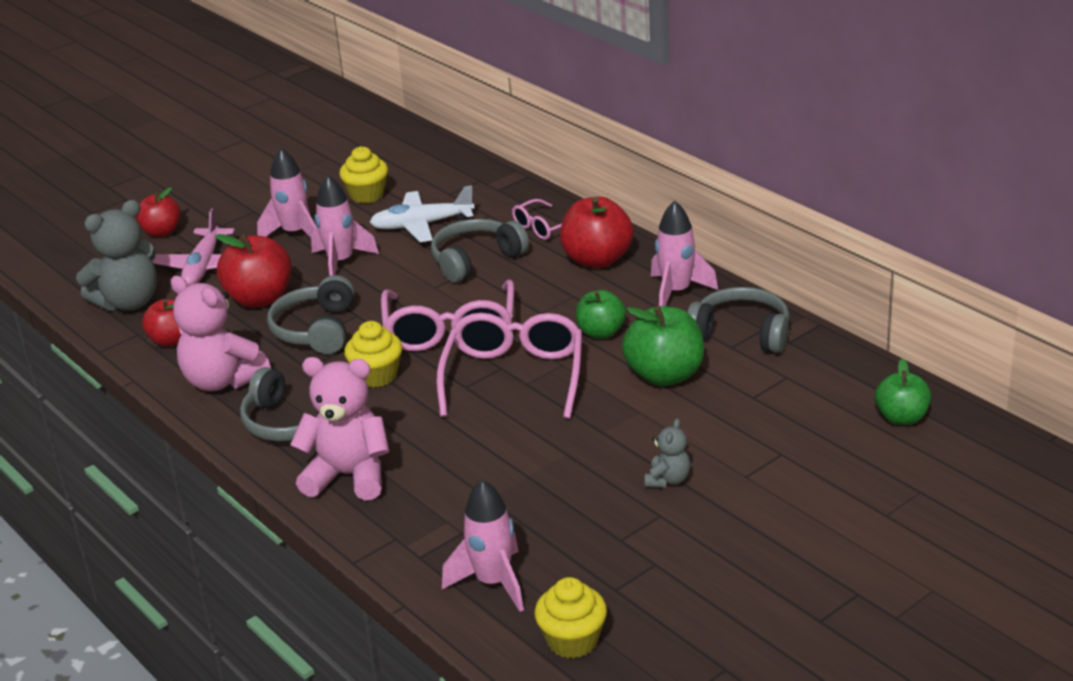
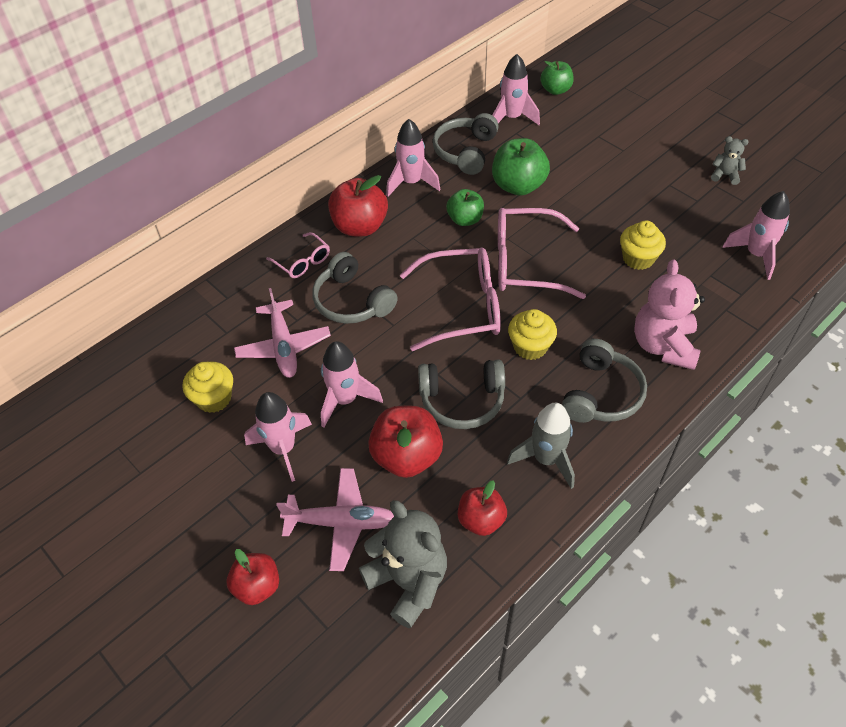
camera: 95 degrees left, 20 degrees up
pink teddy bear [171,276,271,391] -> grey rocket [507,403,575,489]
white plane [370,185,475,242] -> pink plane [234,288,331,378]
yellow cupcake [534,577,607,659] -> yellow cupcake moved to [620,221,666,270]
grey teddy bear [645,418,691,488] -> grey teddy bear moved to [711,136,749,185]
none -> pink rocket [492,54,540,125]

